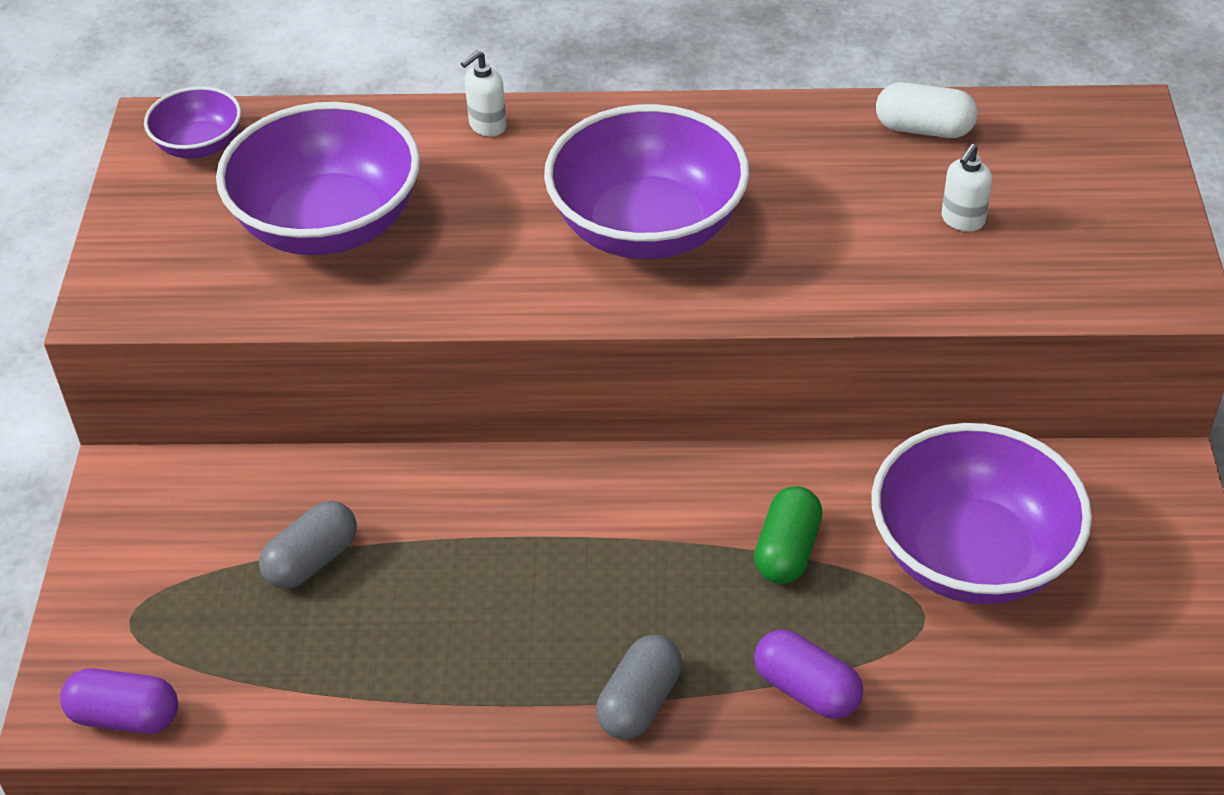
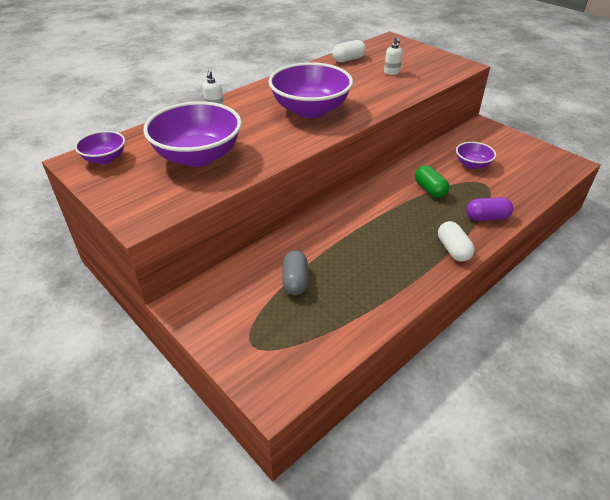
camera: 45 degrees left, 5 degrees down
purple capsule [60,668,178,734] -> none
grey capsule [596,635,682,739] -> white capsule [438,221,475,262]
purple bowl [871,423,1092,604] -> purple bowl [456,142,496,169], size x0.51

